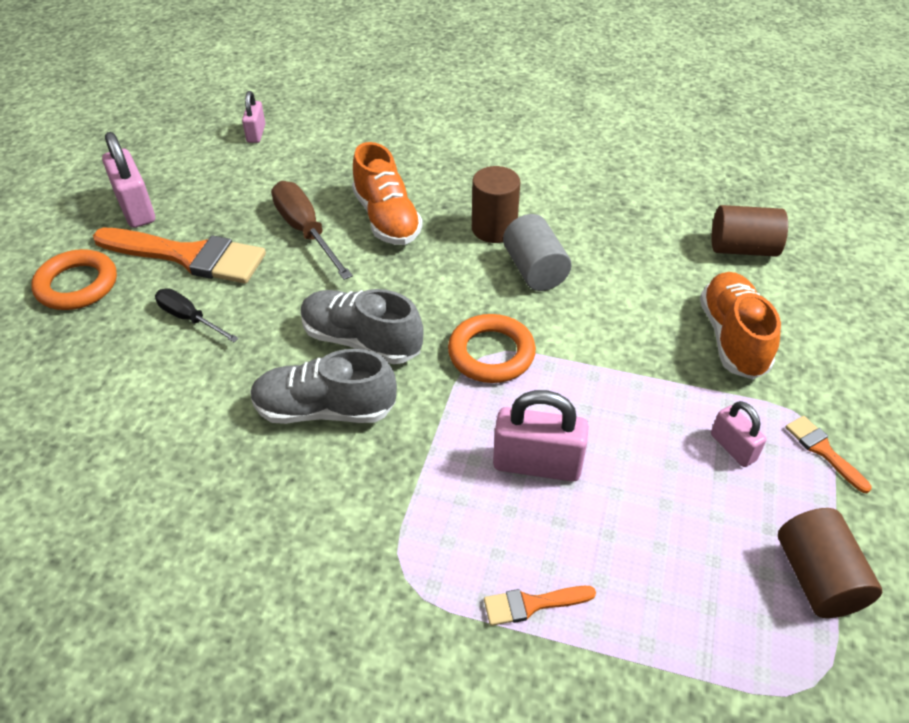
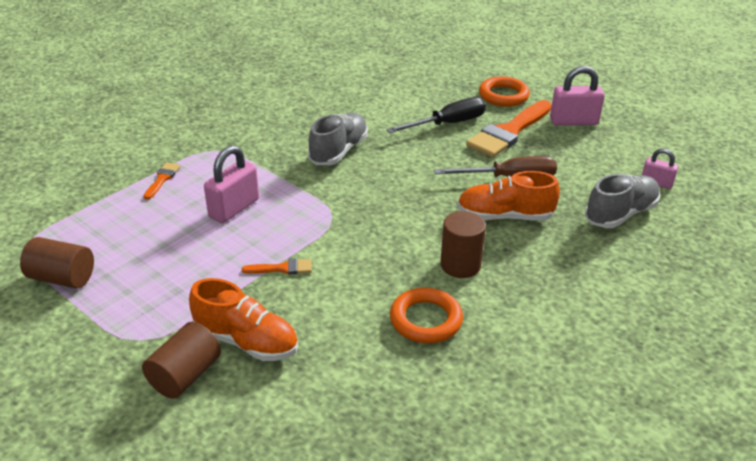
camera: 115 degrees right, 10 degrees down
black screwdriver [155,288,239,342] -> black screwdriver [386,97,486,133], size x1.60
grey shoe [301,289,424,364] -> grey shoe moved to [585,174,660,228]
orange ring [448,314,536,383] -> orange ring moved to [390,288,463,343]
grey cylinder [503,214,571,291] -> none
pink padlock [711,401,767,467] -> none
brown cylinder [712,205,788,257] -> brown cylinder moved to [142,322,221,399]
orange brush [785,416,872,493] -> orange brush moved to [242,259,312,274]

